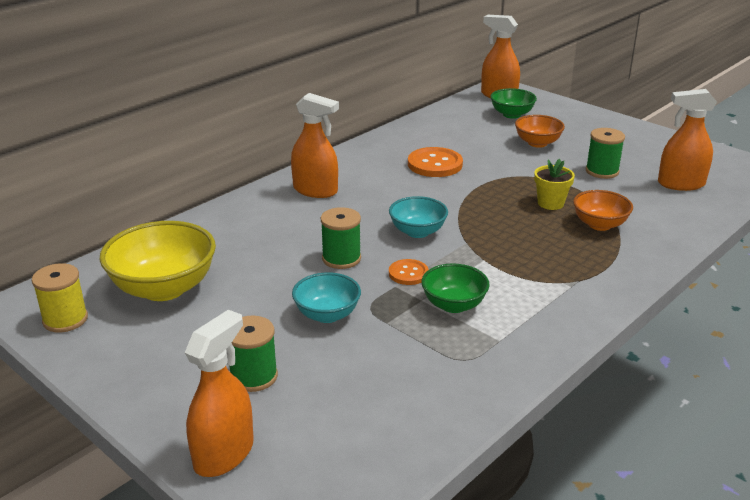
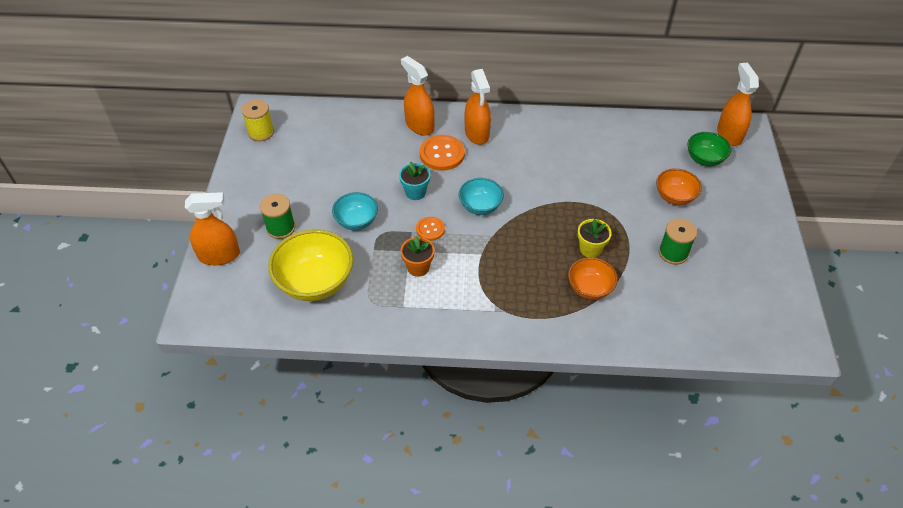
camera: 50 degrees right, 20 degrees up
yellow bowl [100,221,216,301] -> yellow bowl moved to [268,229,353,301]
green spool [321,207,361,269] -> turquoise flower pot [399,162,431,200]
orange button [408,147,463,177] -> orange button moved to [420,135,465,171]
green bowl [421,263,489,313] -> orange flower pot [400,236,435,277]
orange spray bottle [658,89,717,191] -> orange spray bottle moved to [401,56,435,136]

